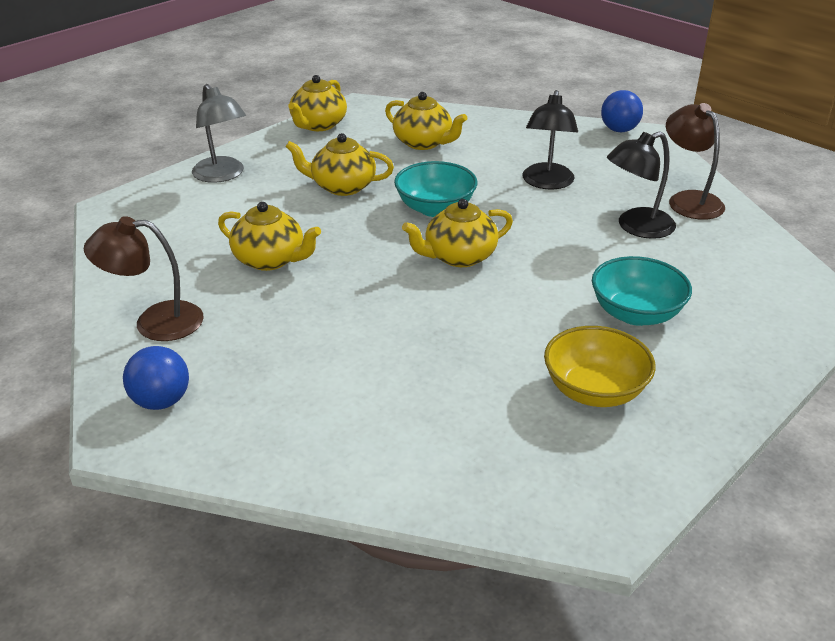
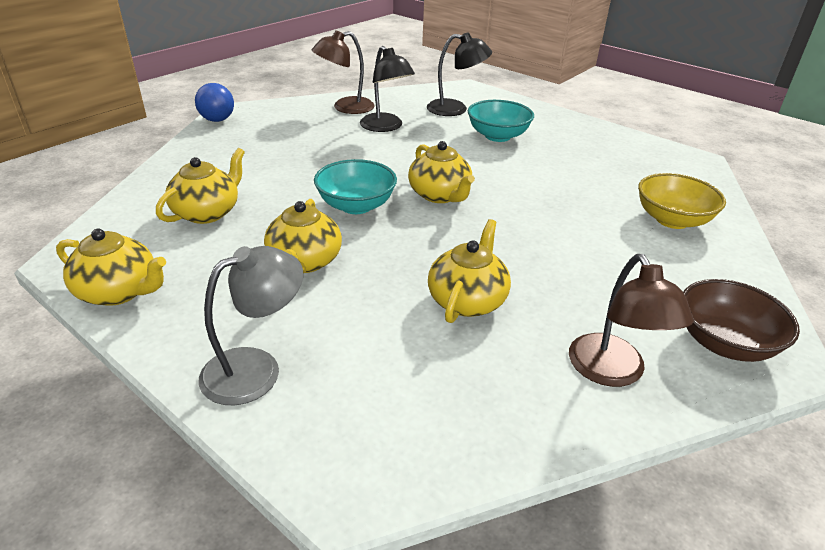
camera: 95 degrees left, 0 degrees up
blue ball [123,346,189,410] -> brown bowl [683,279,800,362]
black lamp [522,90,578,189] -> black lamp moved to [427,32,492,116]
yellow bowl [544,326,655,407] -> yellow bowl moved to [638,173,726,229]

